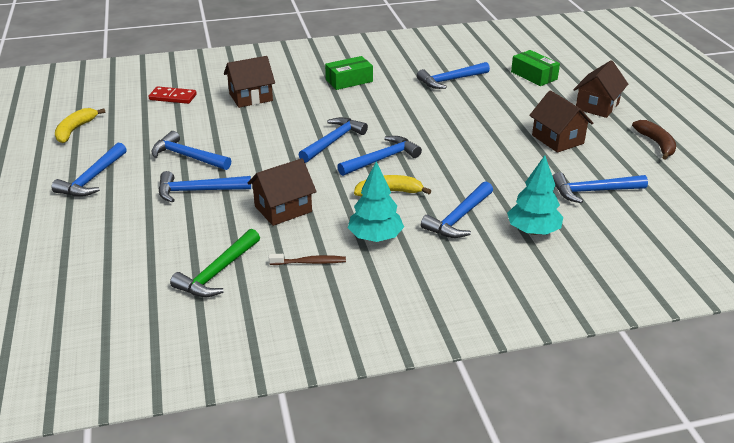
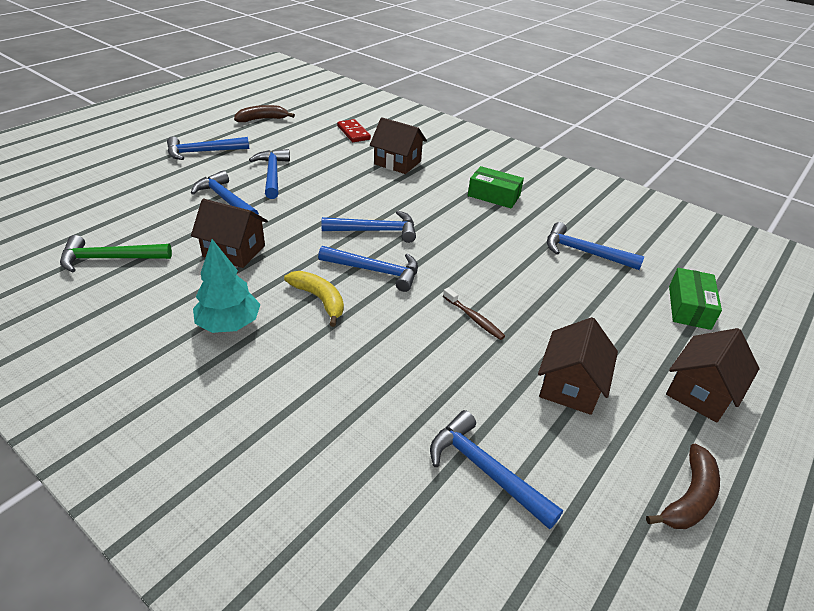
camera: 50 degrees right, 5 degrees up
yellow banana [55,108,106,143] -> brown banana [234,105,295,122]
brown toothbrush [269,254,346,265] -> brown toothbrush moved to [443,288,505,340]
blue hammer [421,181,493,238] -> none
turquoise tree [507,155,563,235] -> none
brown house [573,60,628,118] -> brown house turned 45 degrees counterclockwise [666,328,760,423]

